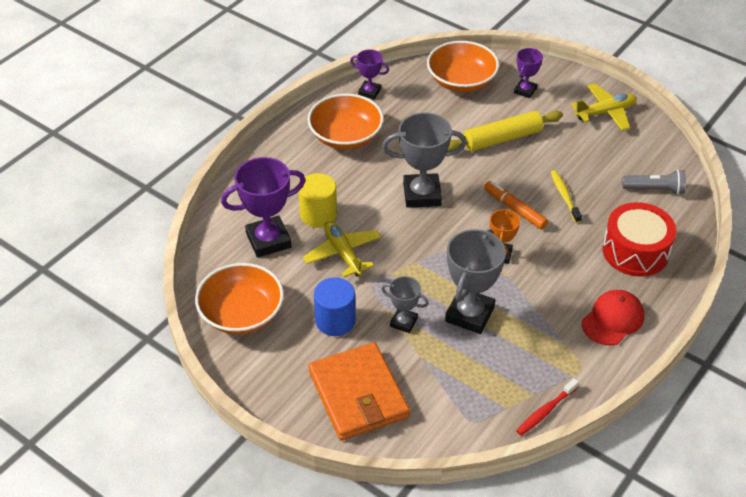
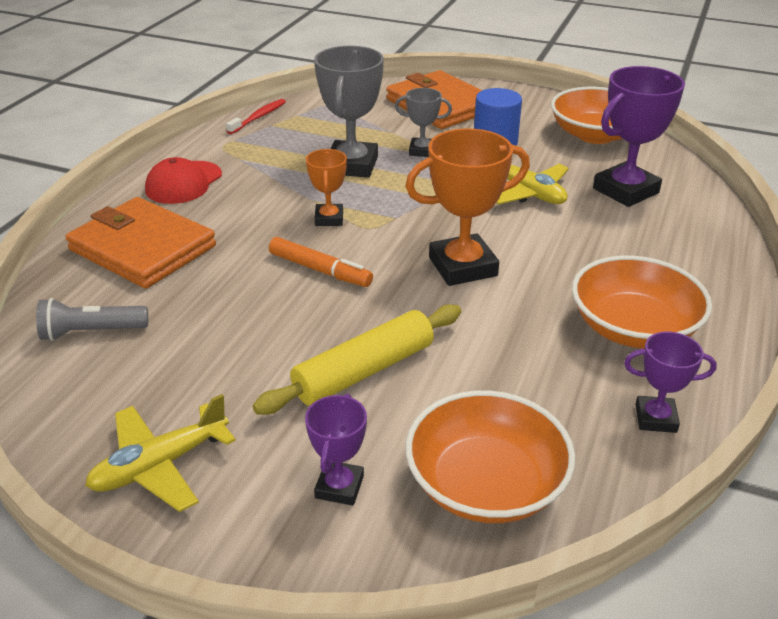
camera: 165 degrees right, 10 degrees down
yellow cylinder [299,173,337,228] -> none
grey trophy [382,112,467,208] -> orange trophy [405,128,530,286]
yellow toothbrush [551,170,582,223] -> none
red drum [602,202,676,277] -> orange wallet [65,197,216,289]

